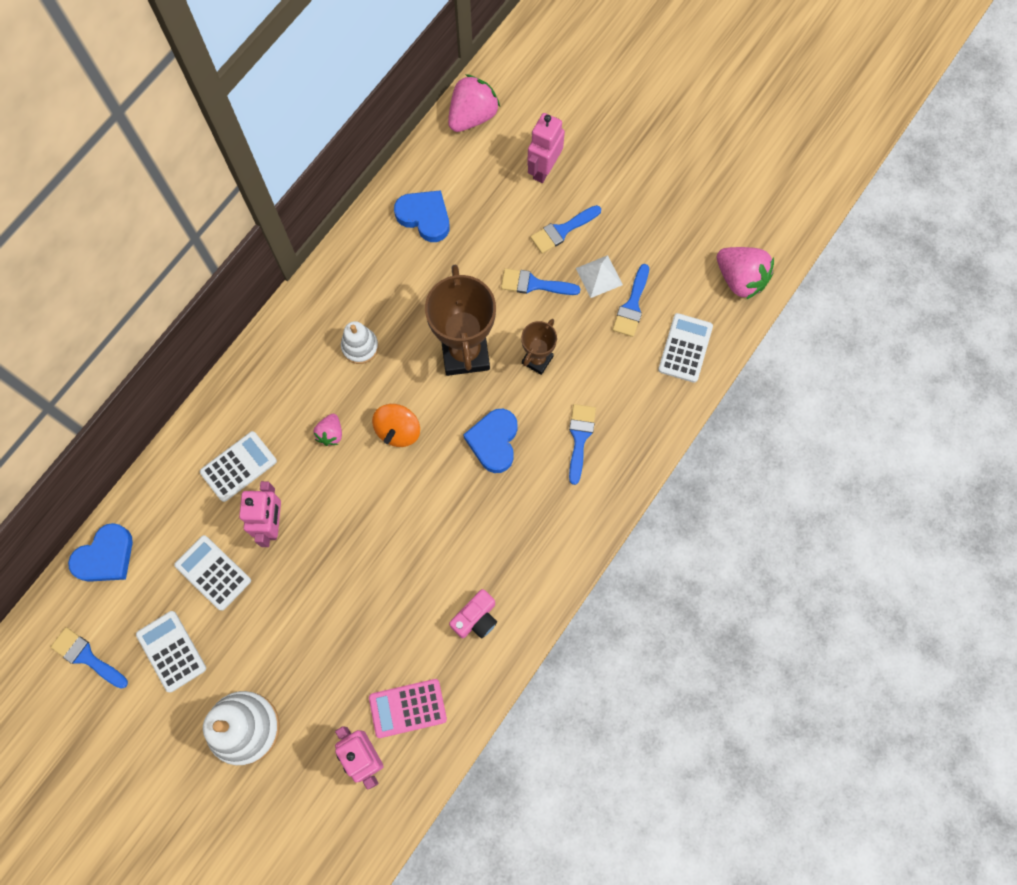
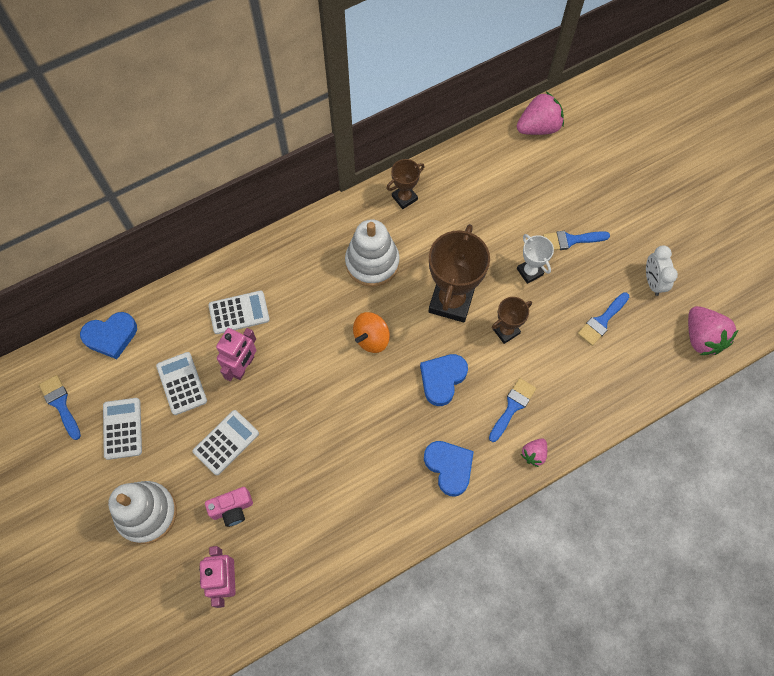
camera: 25 degrees right, 5 degrees down
pink strawberry [314,414,342,446] -> pink strawberry moved to [521,438,547,467]
white stacking toy [341,321,379,364] -> white stacking toy [345,219,400,287], size x1.74
pink calculator [369,679,447,738] -> none
blue heart [394,190,450,242] -> blue heart moved to [424,441,474,496]
pink camera [449,589,497,638] -> pink camera moved to [205,487,253,527]
blue brush [501,268,581,295] -> white trophy [517,234,554,284]
pink robot [527,113,565,183] -> none
white pyramid [576,255,623,298] -> none
white calculator [658,313,713,383] -> white calculator moved to [193,410,259,475]
none -> brown trophy [386,159,424,209]
none -> white clock [646,245,678,296]

